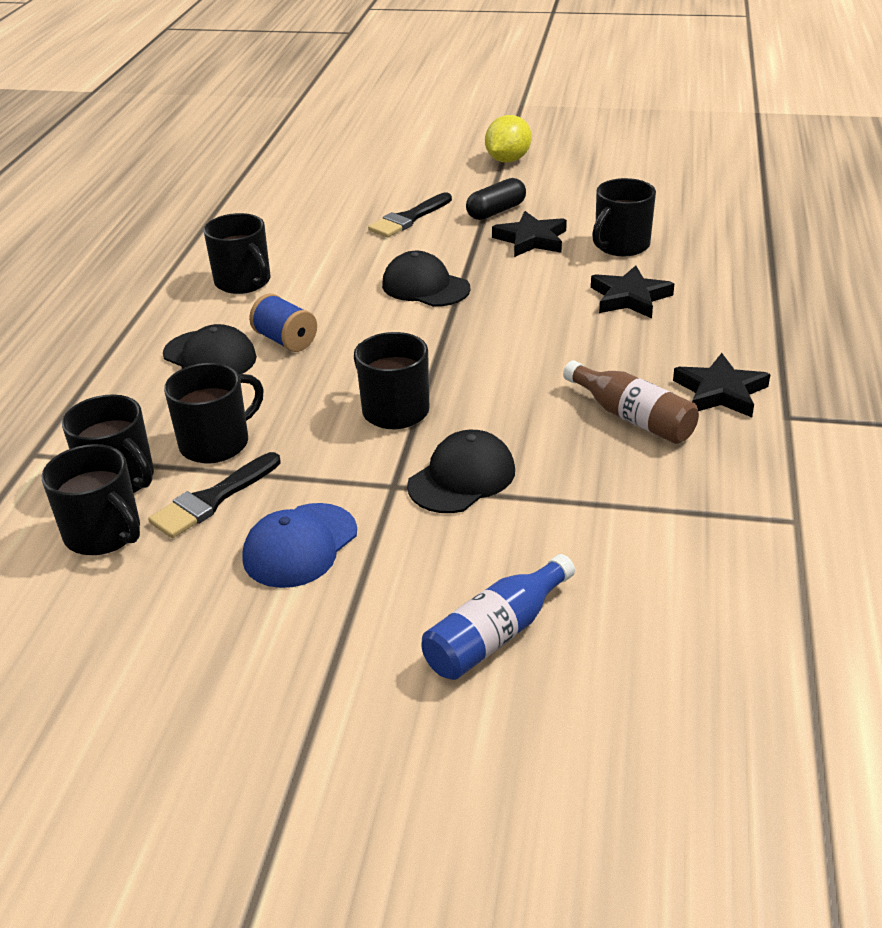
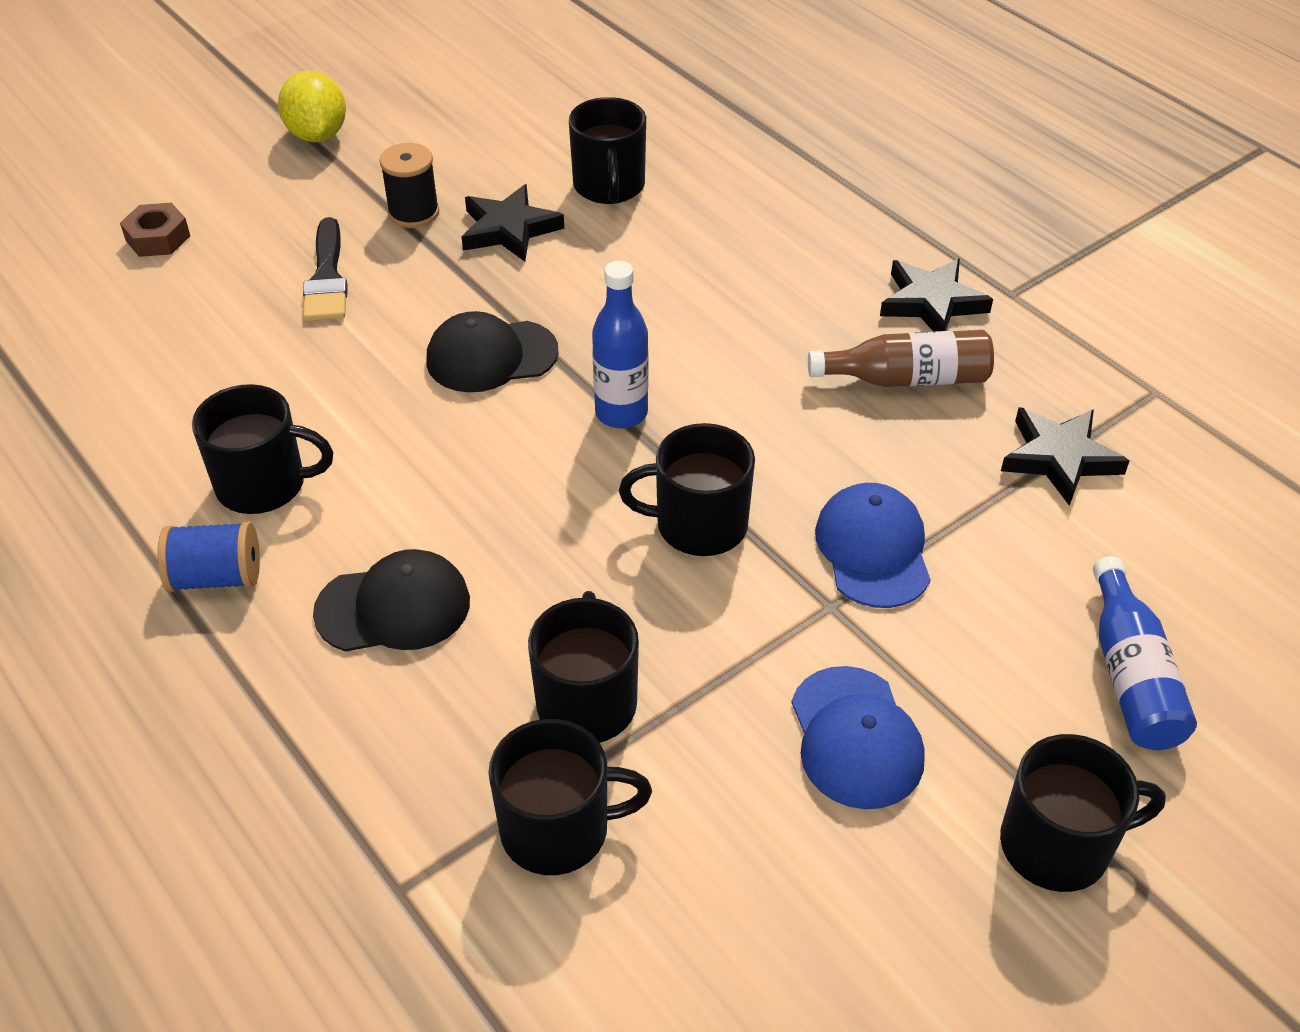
camera: 50 degrees left, 10 degrees up
black mug [42,444,140,555] -> black mug moved to [1000,734,1166,892]
black brush [148,452,281,538] -> none
blue spool [249,293,317,352] -> blue spool moved to [158,521,260,592]
black cap [407,430,515,513] -> blue cap [815,483,931,608]
black capsule [466,178,526,220] -> black spool [379,143,439,228]
black star [591,265,674,318] -> black star moved to [1001,407,1129,506]
none -> brown nut [120,203,190,257]
none -> blue bottle [592,261,649,428]

